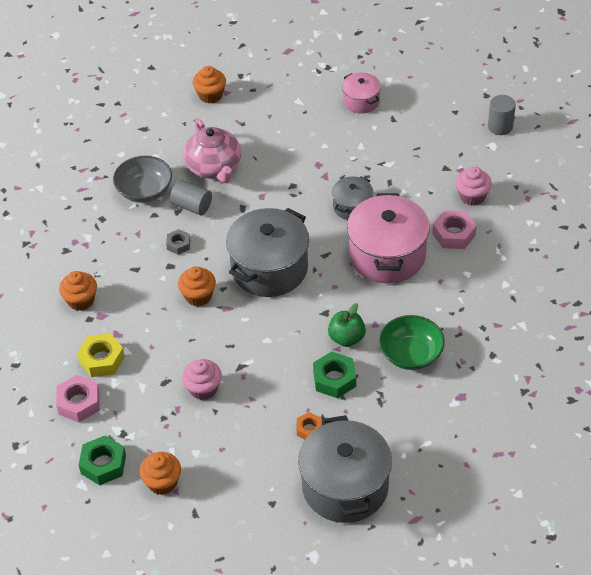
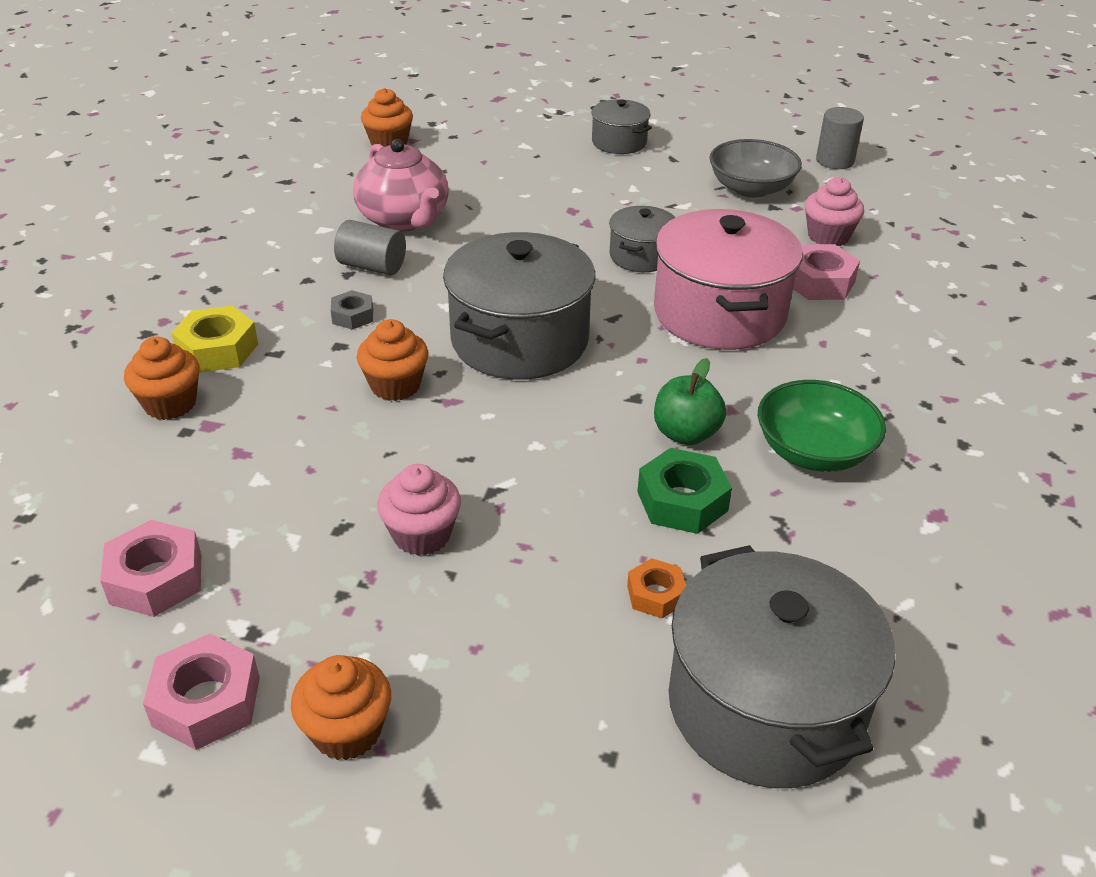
camera: 10 degrees left, 10 degrees down
yellow nut [77,333,125,377] -> yellow nut moved to [171,306,258,373]
green nut [79,435,126,485] -> pink nut [143,634,260,750]
grey bowl [113,156,172,203] -> grey bowl moved to [709,139,802,198]
pink pot [342,72,381,114] -> grey pot [591,99,652,154]

